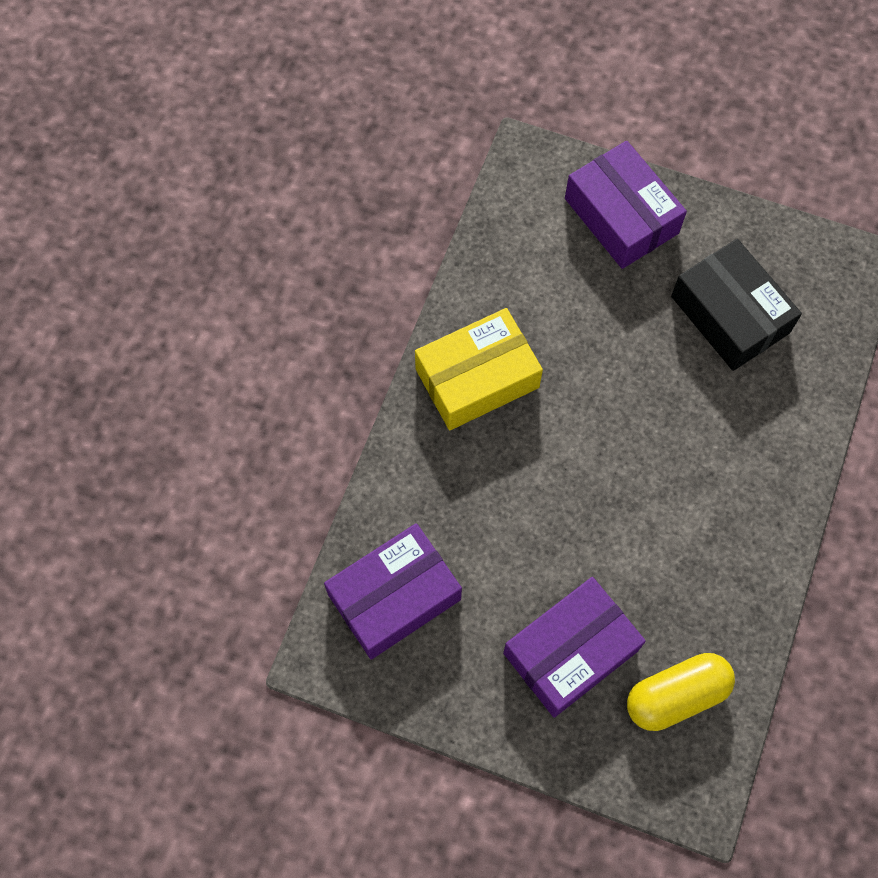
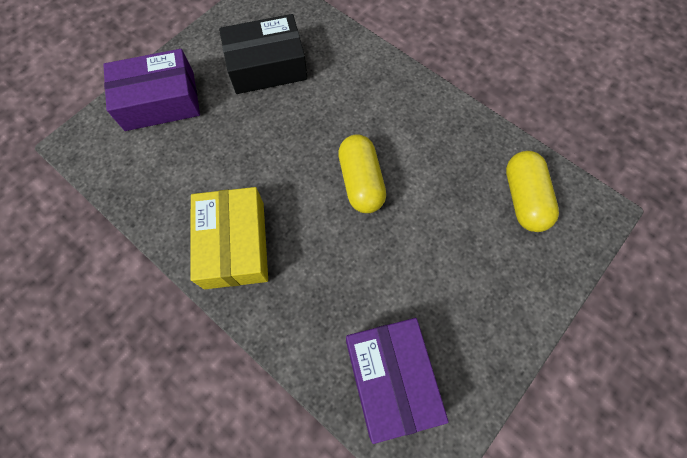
camera: 70 degrees left, 0 degrees up
purple box [503,577,646,718] -> none
none -> yellow capsule [338,134,386,213]

